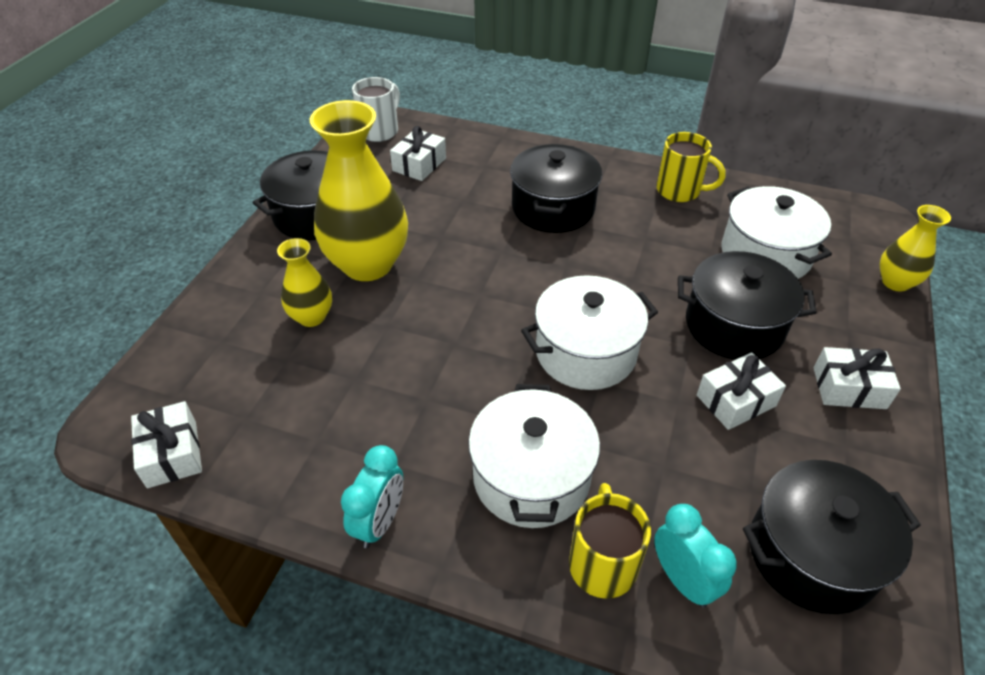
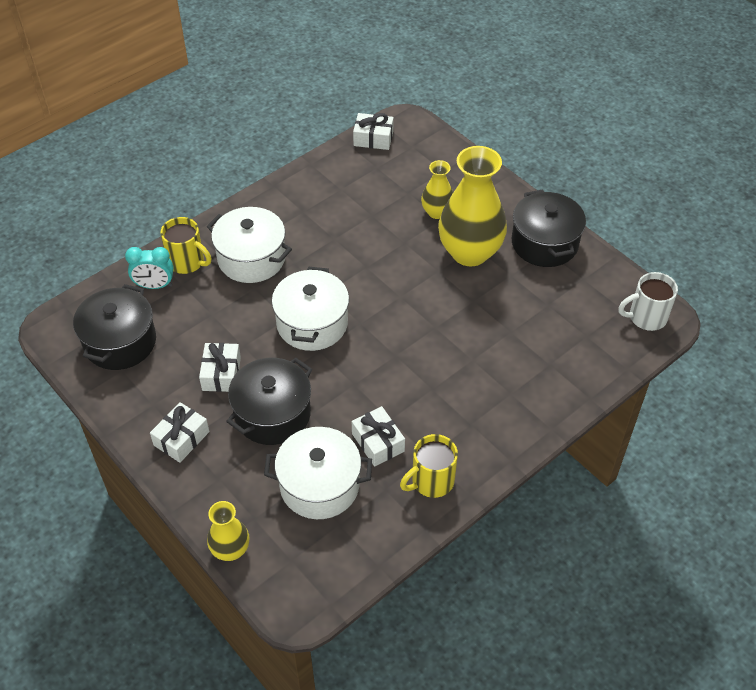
camera: 120 degrees right, 5 degrees up
turquoise clock [341,445,403,548] -> none
white mug [352,77,400,142] -> white mug turned 105 degrees clockwise [618,272,678,331]
white gift [390,126,446,181] -> white gift moved to [352,406,405,467]
black pot [510,144,602,233] -> none

